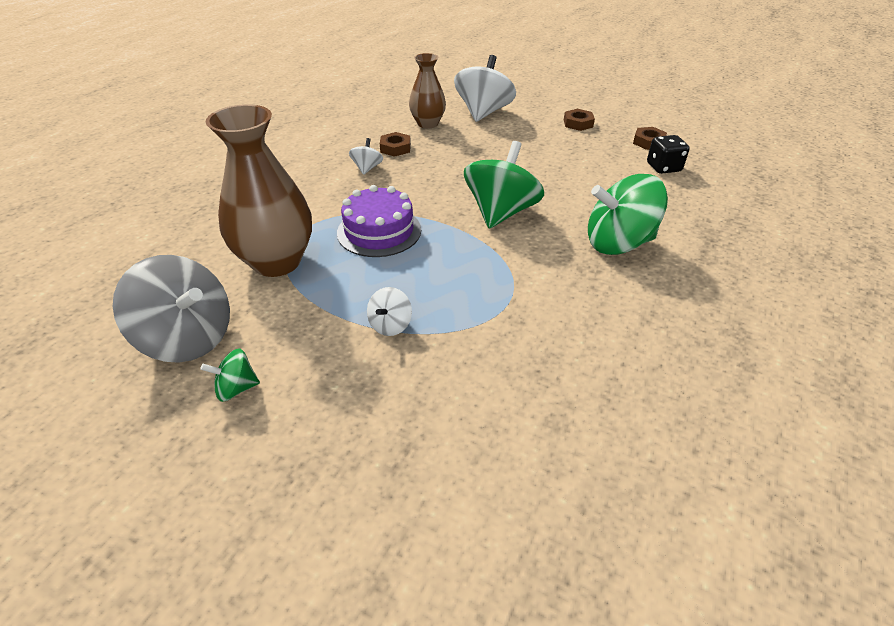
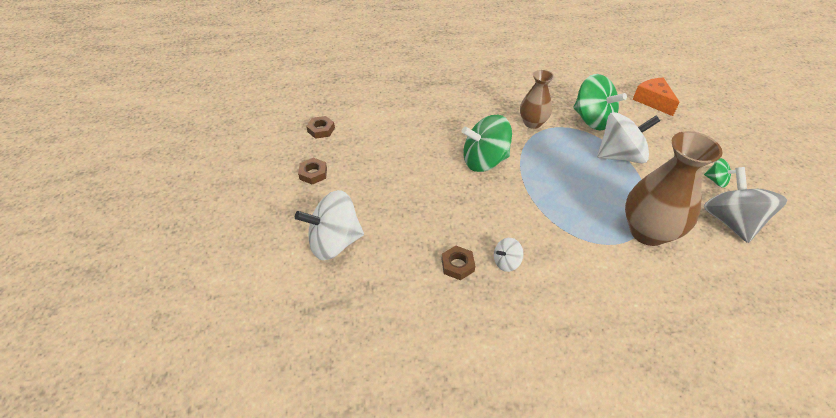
camera: 125 degrees left, 5 degrees up
purple cake [337,185,421,257] -> none
white spinning top [367,287,412,336] -> white spinning top [597,112,660,163], size x2.13
brown vase [409,53,446,129] -> brown vase moved to [520,70,554,129]
green spinning top [588,174,668,255] -> green spinning top moved to [573,74,627,131]
black dice [647,135,690,174] -> none
none -> orange cheese [633,78,680,116]

